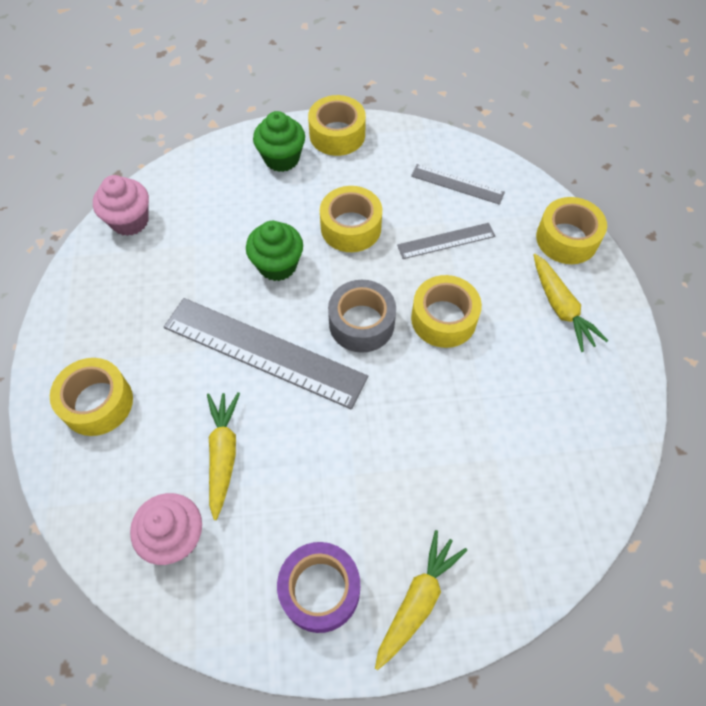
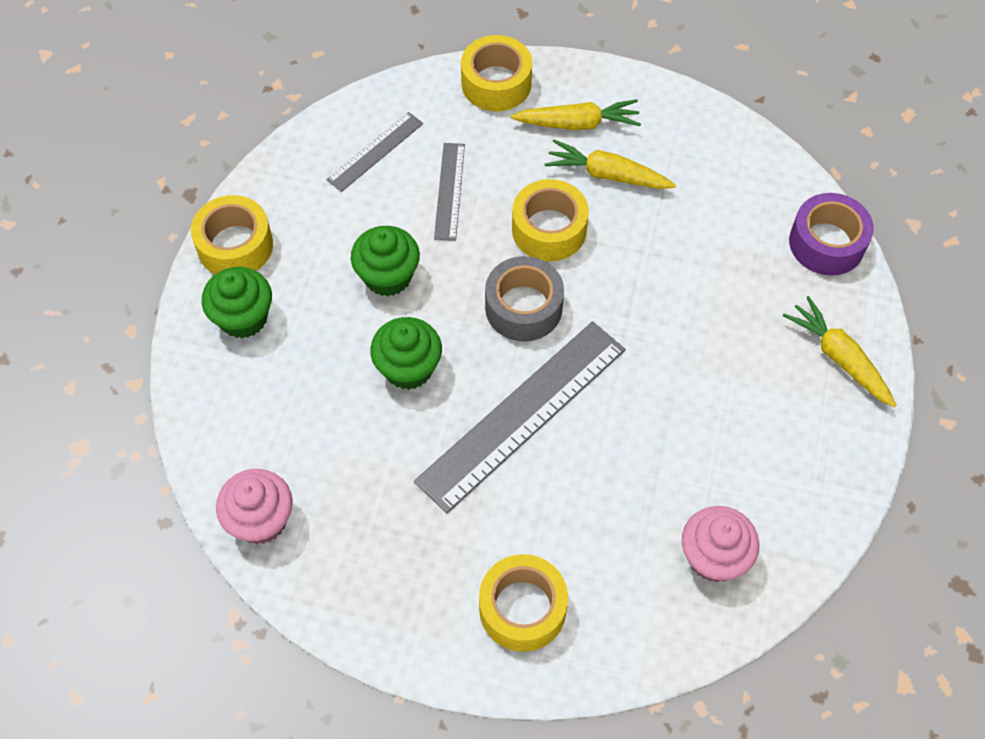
camera: 70 degrees left, 0 degrees up
yellow carrot [207,392,240,520] -> yellow carrot moved to [545,140,676,189]
purple tape [277,542,360,633] -> purple tape moved to [789,193,874,276]
yellow tape [320,186,382,252] -> green cupcake [351,226,420,297]

